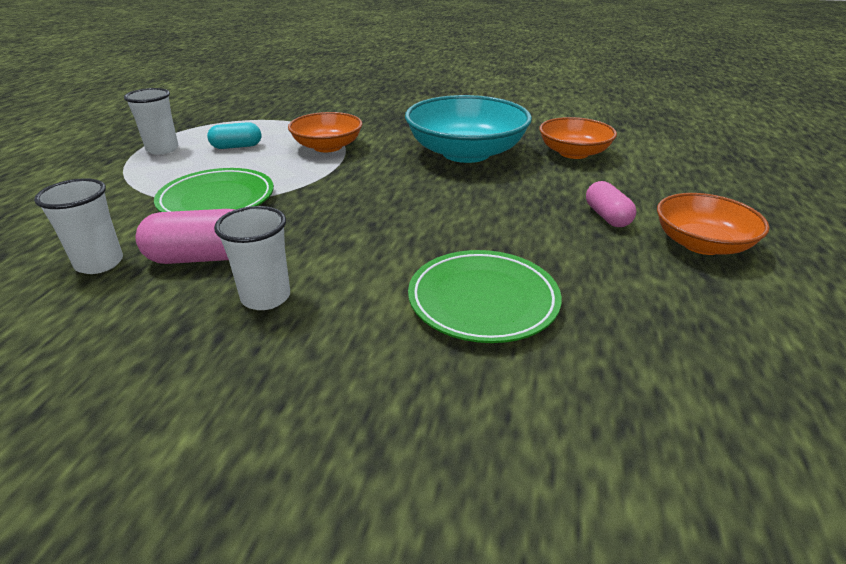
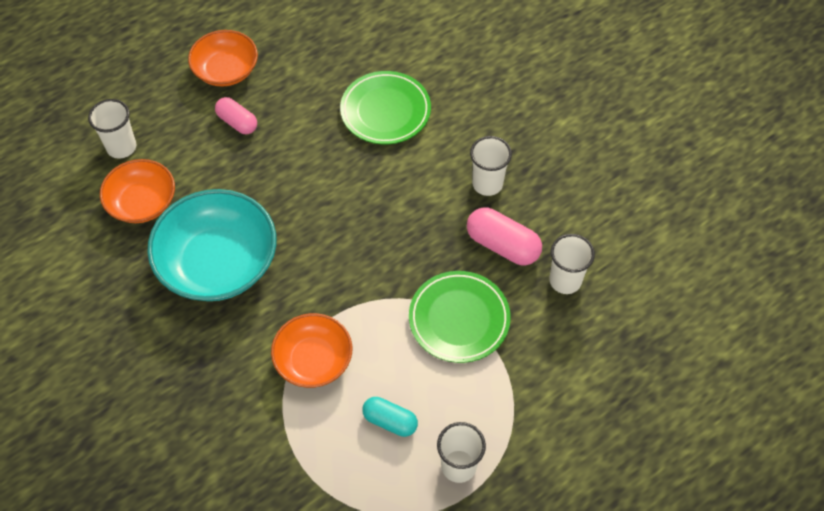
camera: 140 degrees left, 25 degrees up
pink capsule [586,181,636,227] -> pink capsule turned 75 degrees counterclockwise [215,97,257,134]
none -> white cup [88,99,136,159]

